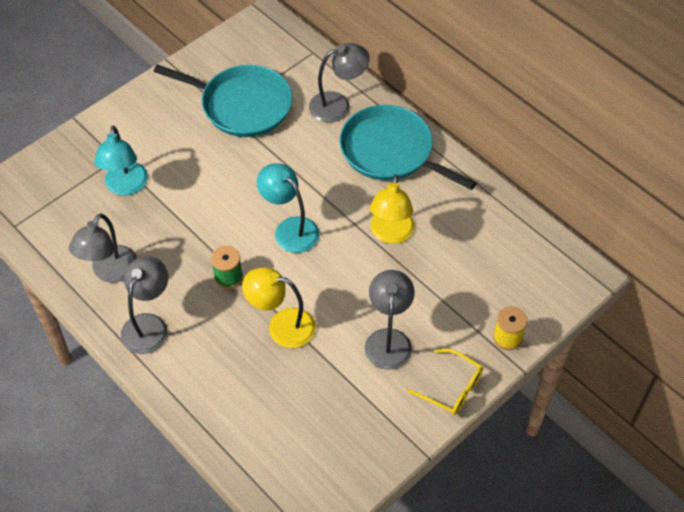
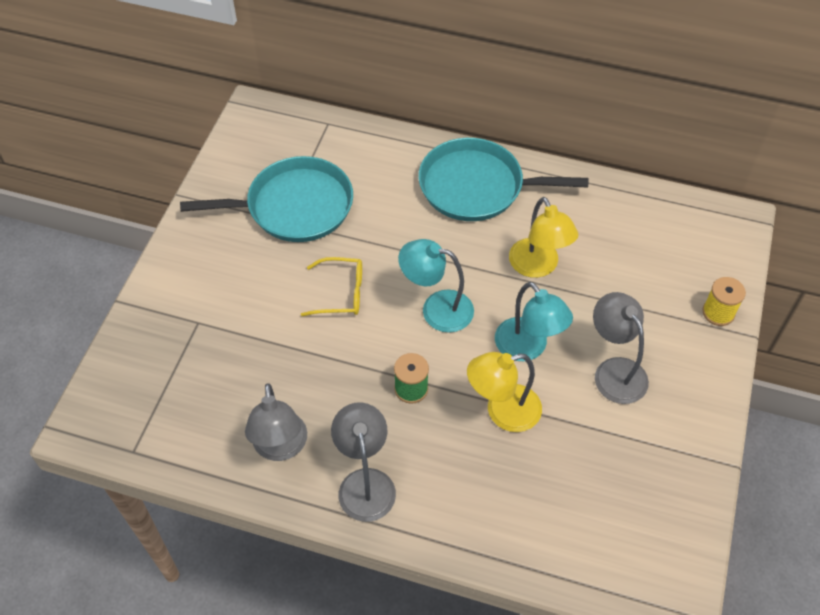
camera: 30 degrees left, 0 degrees up
turquoise lamp [94,126,148,196] -> turquoise lamp moved to [495,282,573,361]
grey lamp [309,43,370,123] -> none
yellow glasses [408,349,483,415] -> yellow glasses moved to [301,257,362,316]

